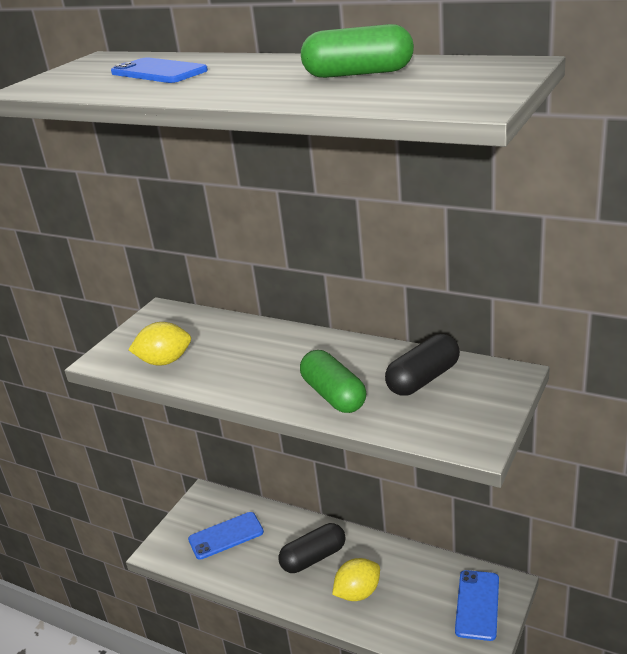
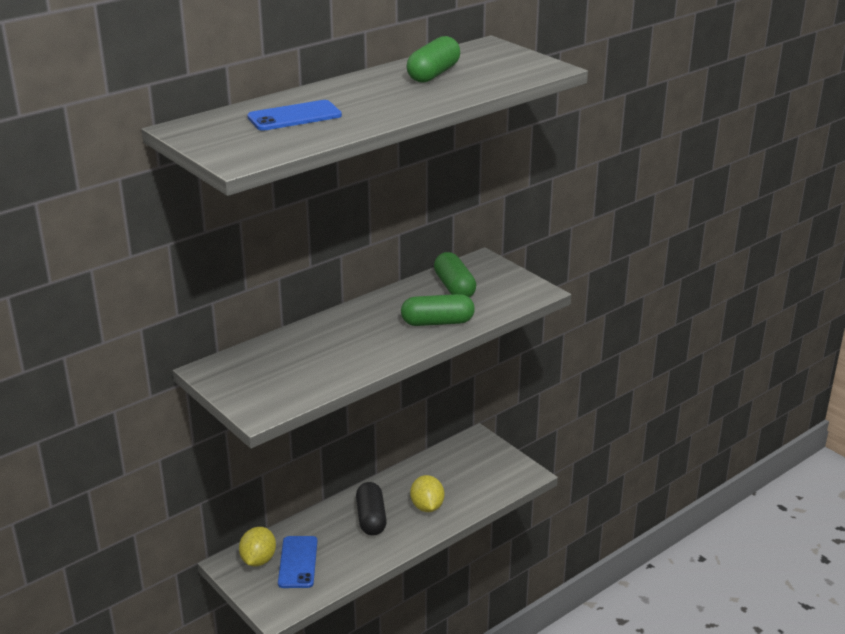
camera: 70 degrees left, 0 degrees up
yellow lemon [128,322,191,365] -> yellow lemon moved to [239,527,276,567]
black capsule [385,334,460,396] -> green capsule [434,252,476,298]
blue phone [455,570,499,641] -> none

